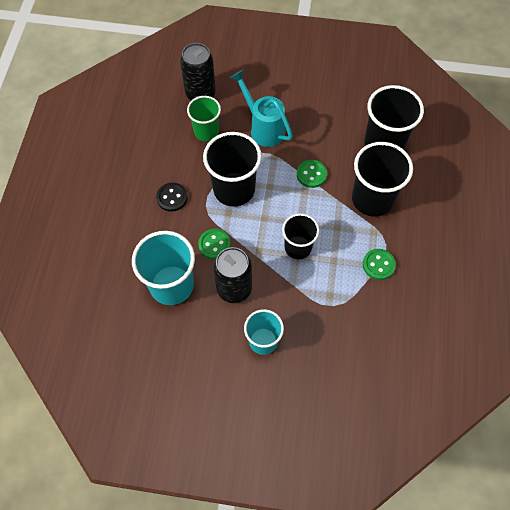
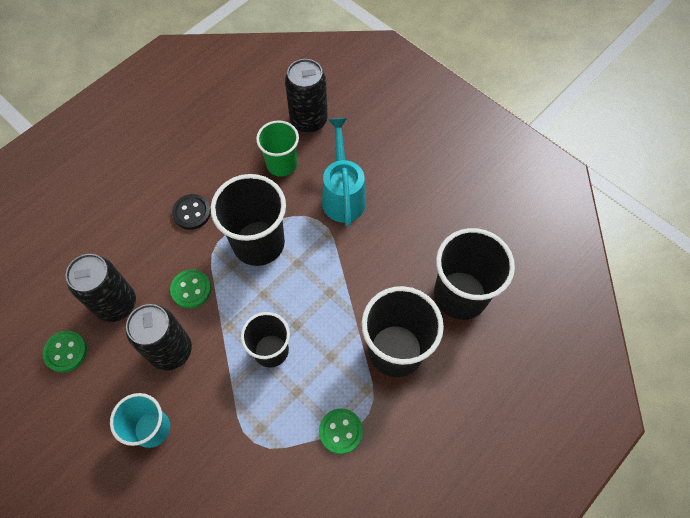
camera: 35 degrees right, 0 degrees up
turquoise cup [132,231,195,305] -> black can [66,254,136,322]
green button [297,160,327,188] -> green button moved to [43,331,87,372]

